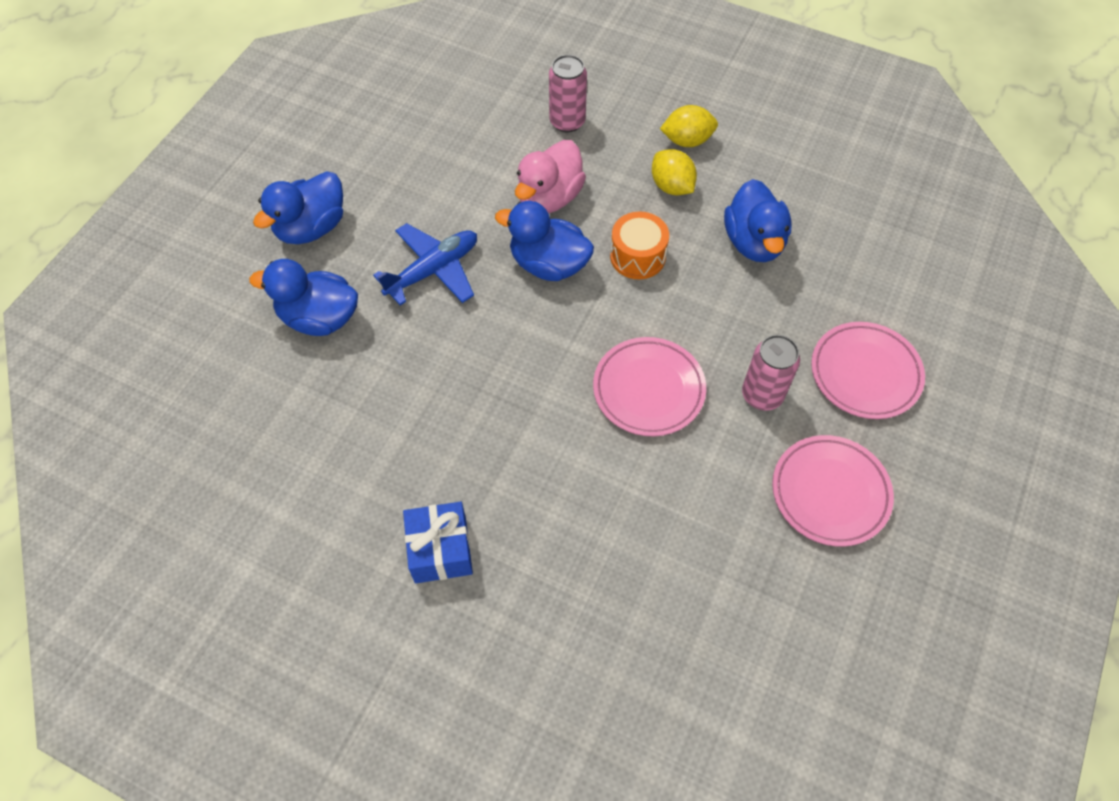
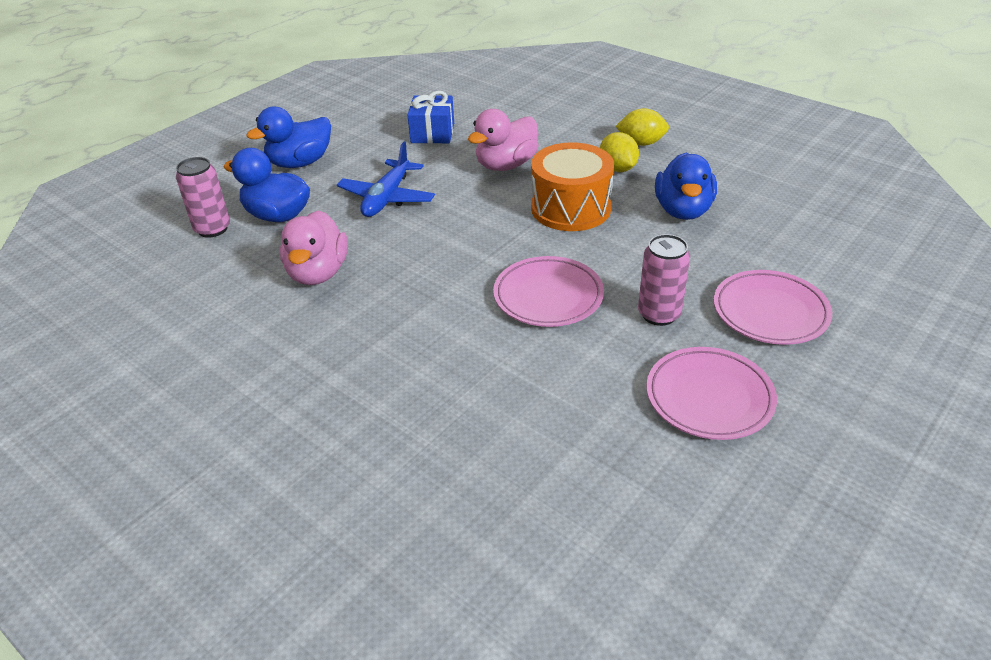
camera: 15 degrees right, 20 degrees down
blue plane [373,223,477,305] -> blue plane turned 135 degrees clockwise [337,142,435,217]
blue gift [403,502,473,583] -> blue gift moved to [408,91,454,144]
blue duck [495,201,594,281] -> none
pink can [549,55,587,132] -> pink can moved to [176,157,230,238]
orange drum [610,211,669,279] -> orange drum [531,142,614,231], size x1.54
none -> pink duck [280,210,348,285]

